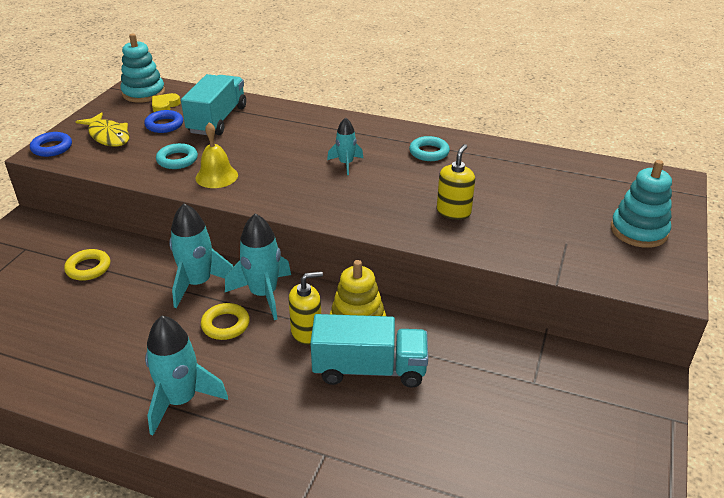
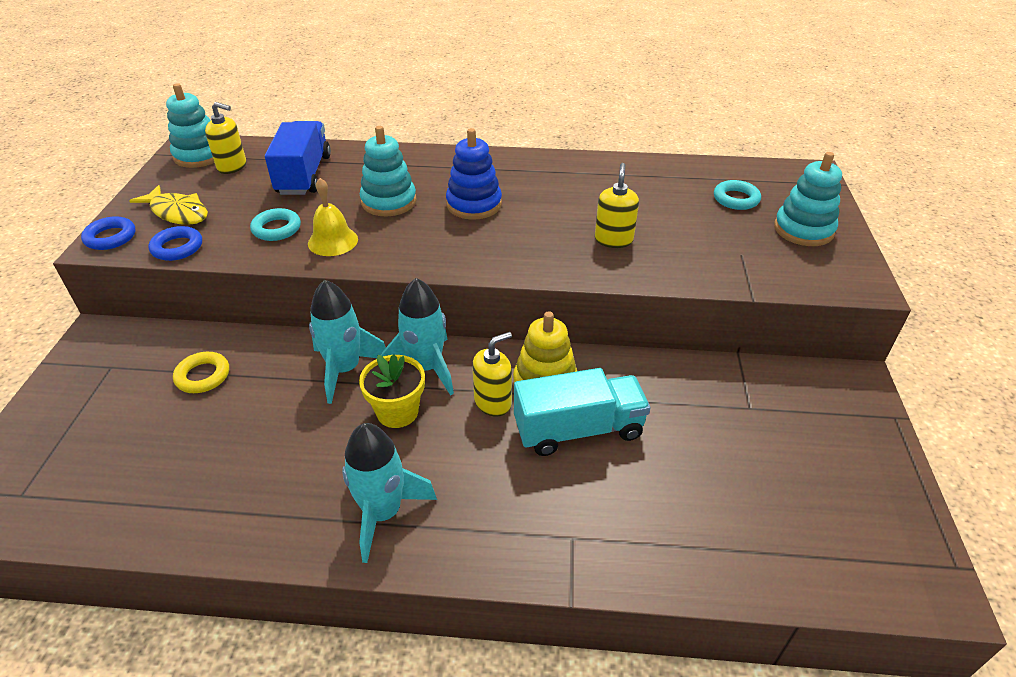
camera: 15 degrees left, 5 degrees up
blue ring [144,110,183,133] -> blue ring moved to [149,226,202,261]
yellow heart [152,93,181,112] -> yellow soap dispenser [205,102,247,174]
turquoise truck [181,74,246,135] -> blue truck [265,121,331,195]
yellow ring [201,303,250,340] -> yellow flower pot [359,354,425,428]
turquoise rocket [327,117,363,175] -> blue stacking toy [446,128,502,220]
turquoise ring [409,136,450,161] -> turquoise ring moved to [714,180,761,210]
none -> turquoise stacking toy [360,126,417,216]

